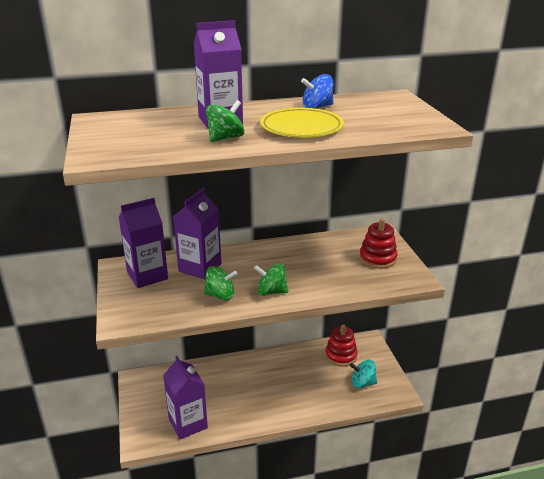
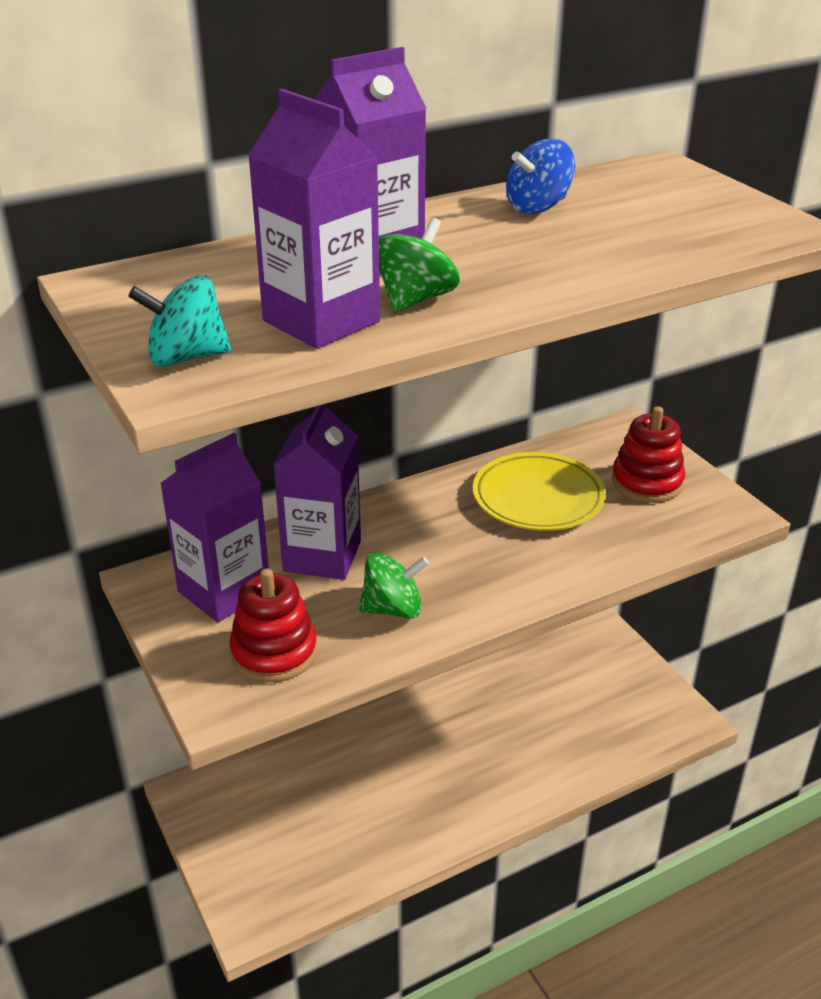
camera: 15 degrees left, 5 degrees up
purple carton [163,356,208,439] -> purple carton moved to [248,89,380,349]
green spinning top [254,263,288,296] -> none
yellow plate [260,108,344,138] -> yellow plate moved to [473,452,606,531]
red stacking toy [325,324,358,367] -> red stacking toy moved to [229,569,317,683]
turquoise spinning top [350,360,377,388] -> turquoise spinning top moved to [128,275,231,367]

